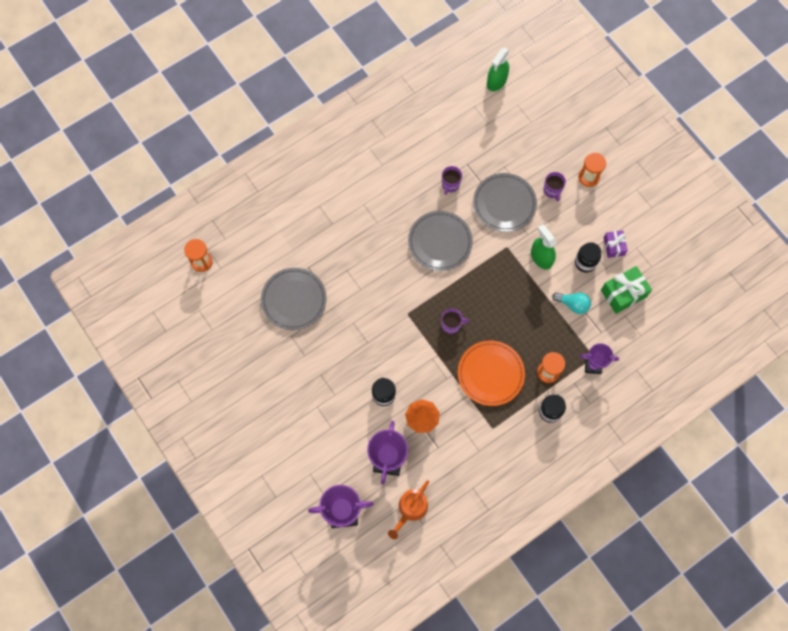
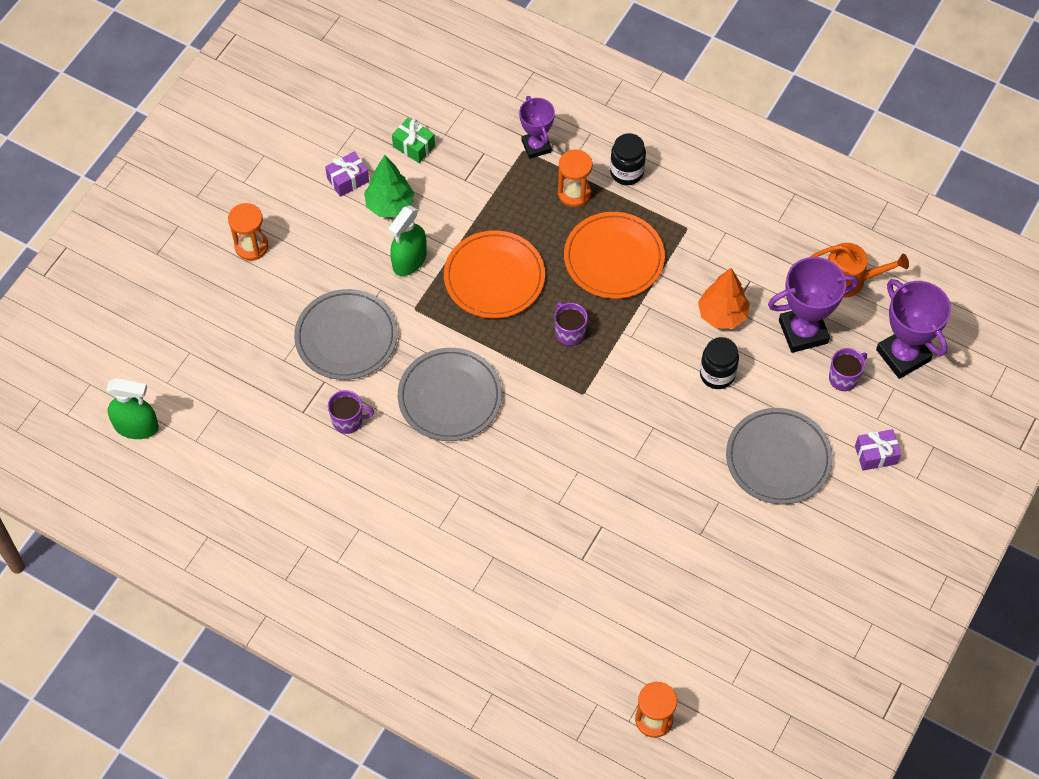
camera: 115 degrees left, 10 degrees down
grey plate [261,268,327,330] -> grey plate moved to [726,408,833,505]
purple mug [544,172,566,201] -> purple mug moved to [829,348,867,391]
turquoise light bulb [552,292,591,314] -> none
black jar [575,242,601,273] -> green tree [364,155,414,217]
green gift [601,266,652,314] -> green gift [392,118,435,163], size x0.61
none -> orange plate [444,230,545,319]
none -> purple gift [855,429,901,471]

